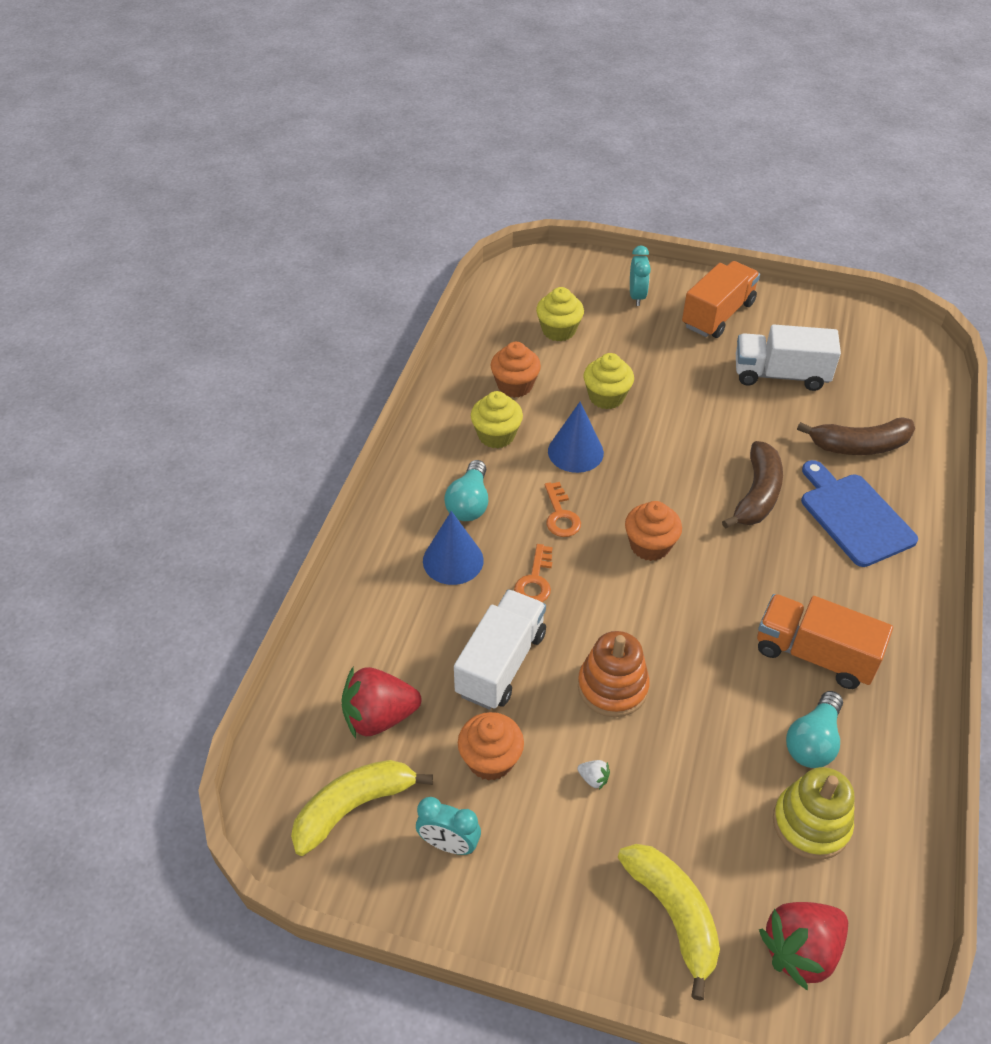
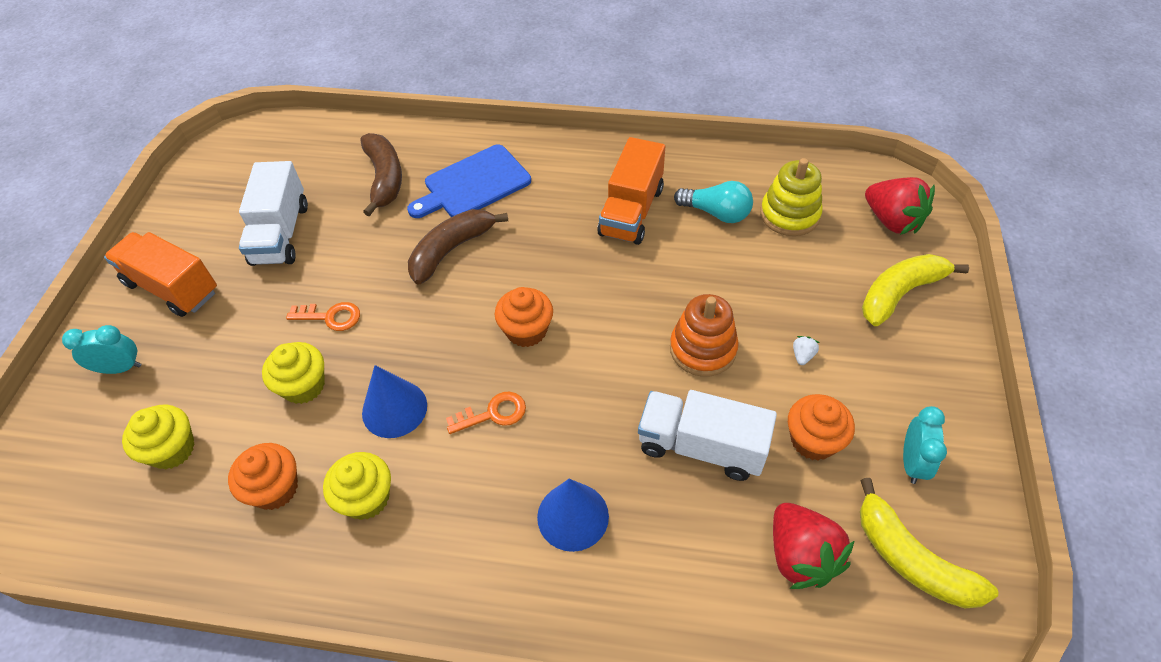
camera: 95 degrees left, 5 degrees up
turquoise light bulb [444,460,488,521] -> none
orange key [514,544,553,602] -> orange key moved to [286,302,360,331]
brown banana [722,441,783,529] -> brown banana turned 60 degrees counterclockwise [408,209,508,284]

